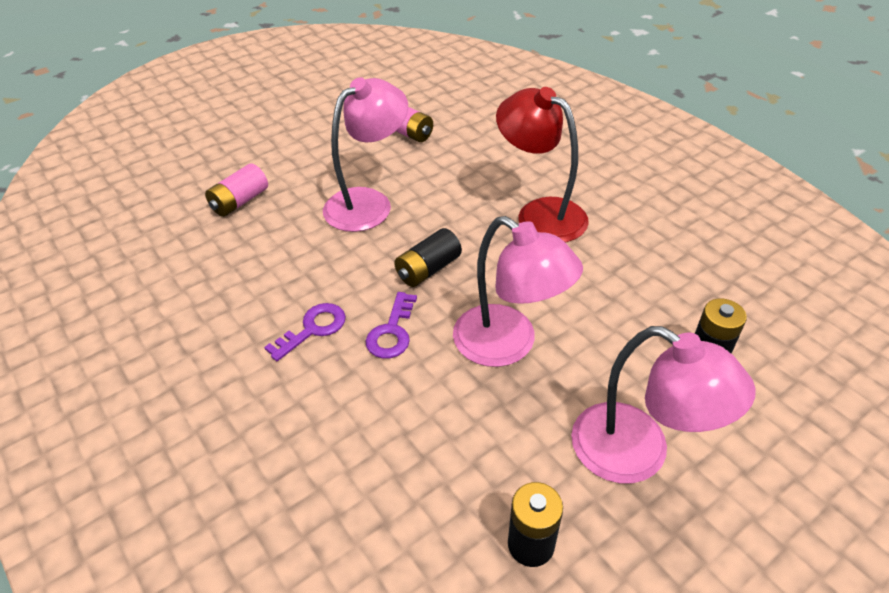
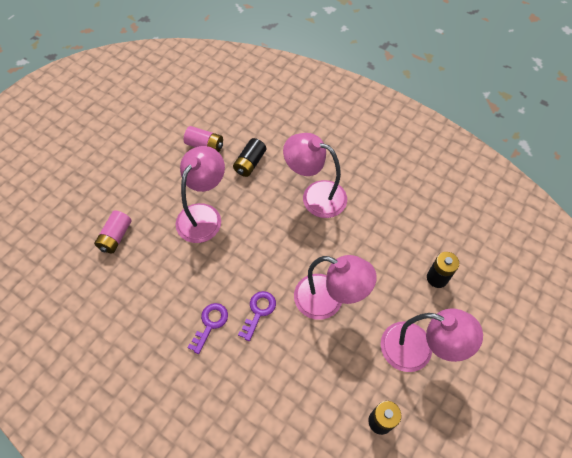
camera: 20 degrees left, 15 degrees up
purple key [365,292,417,359] -> purple key turned 150 degrees counterclockwise [238,291,276,341]
black battery [394,228,462,287] -> black battery moved to [233,138,266,177]
red lamp [496,87,589,242] -> pink lamp [283,133,347,218]

